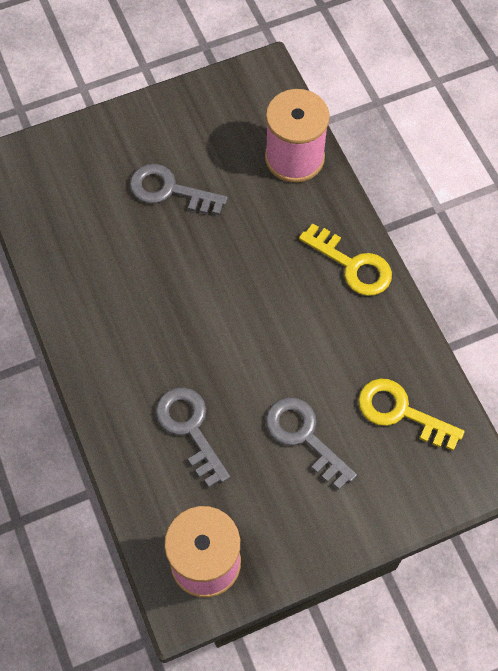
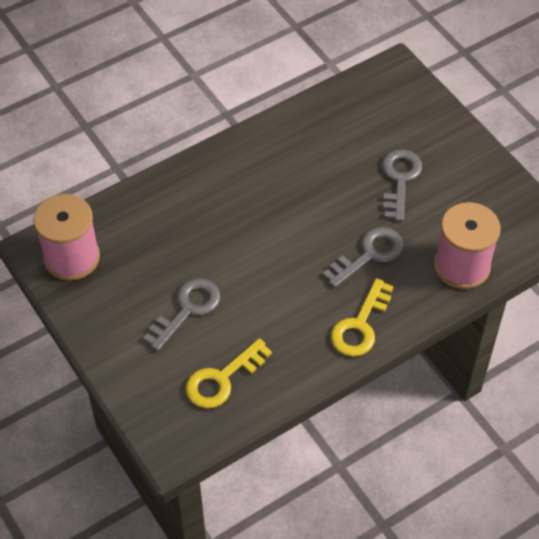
camera: 80 degrees right, 10 degrees down
grey key [156,387,230,487] -> grey key moved to [323,227,404,288]
yellow key [358,378,465,451] -> yellow key turned 150 degrees counterclockwise [186,338,272,408]

